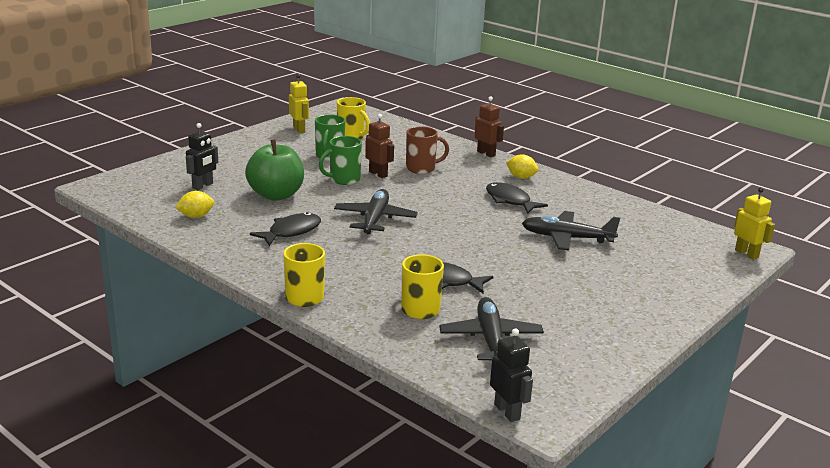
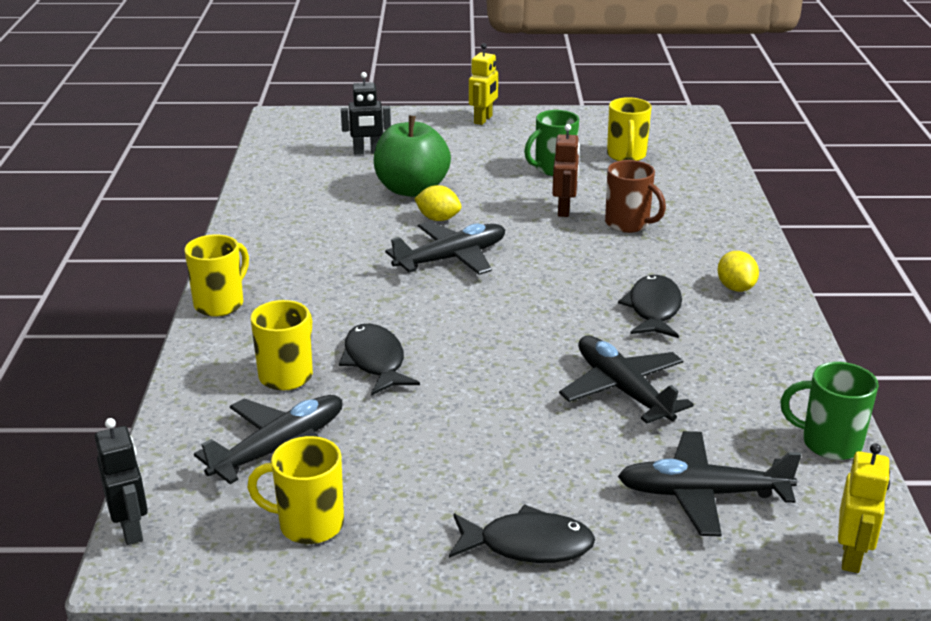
camera: 50 degrees right, 5 degrees up
yellow lemon [175,191,214,218] -> yellow lemon moved to [414,185,461,221]
black fish [250,212,321,246] -> black fish moved to [449,504,595,563]
yellow robot [289,74,309,133] -> yellow robot moved to [469,43,498,125]
green mug [319,136,362,185] -> green mug moved to [781,362,878,460]
brown robot [475,96,504,157] -> none
black robot [490,328,533,422] -> black robot turned 45 degrees counterclockwise [95,418,148,545]
none -> yellow mug [247,436,344,544]
none -> black plane [618,431,801,536]

